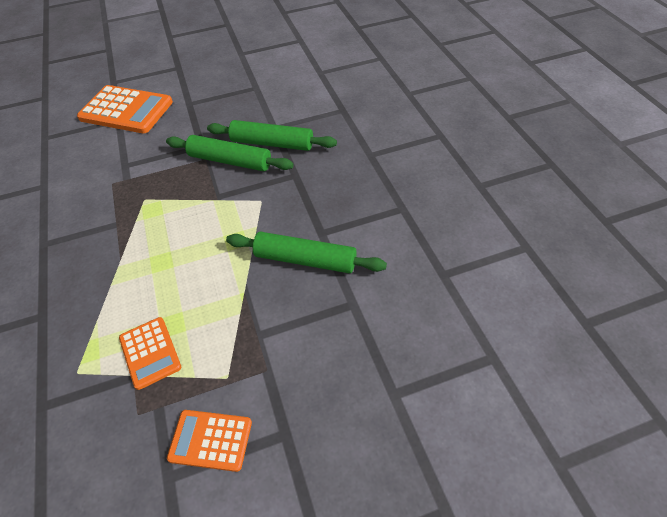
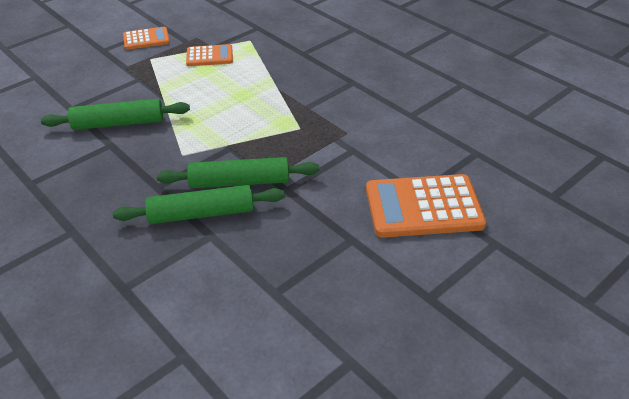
camera: 155 degrees right, 10 degrees down
orange calculator [119,317,181,390] -> orange calculator turned 135 degrees clockwise [186,44,233,66]

